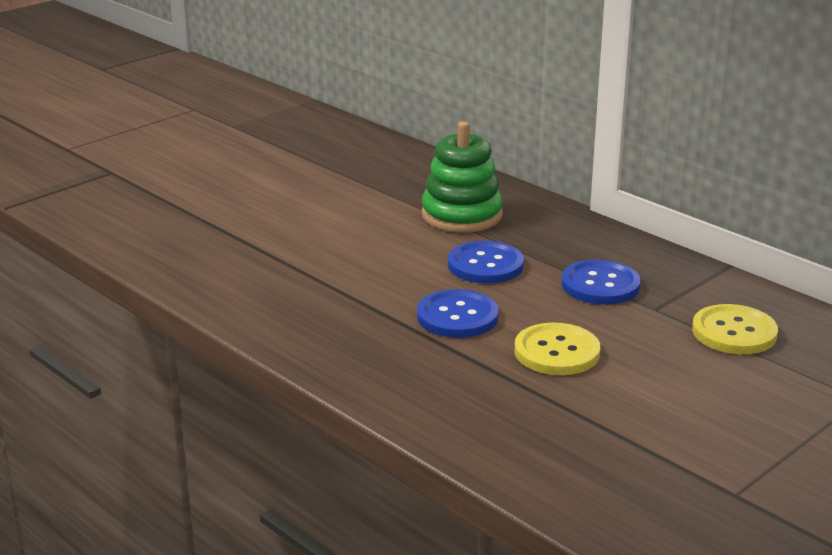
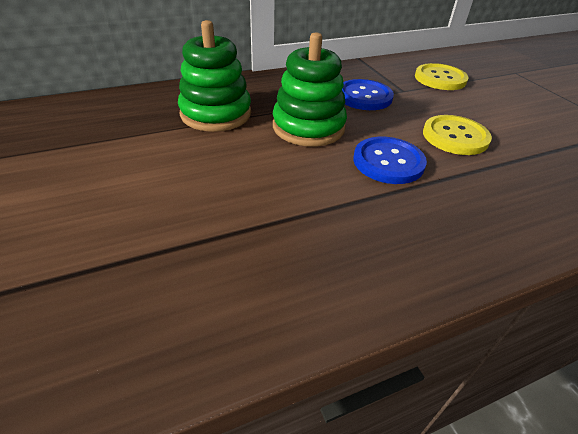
camera: 70 degrees left, 15 degrees up
blue button [448,241,524,284] -> green stacking toy [273,32,347,146]

